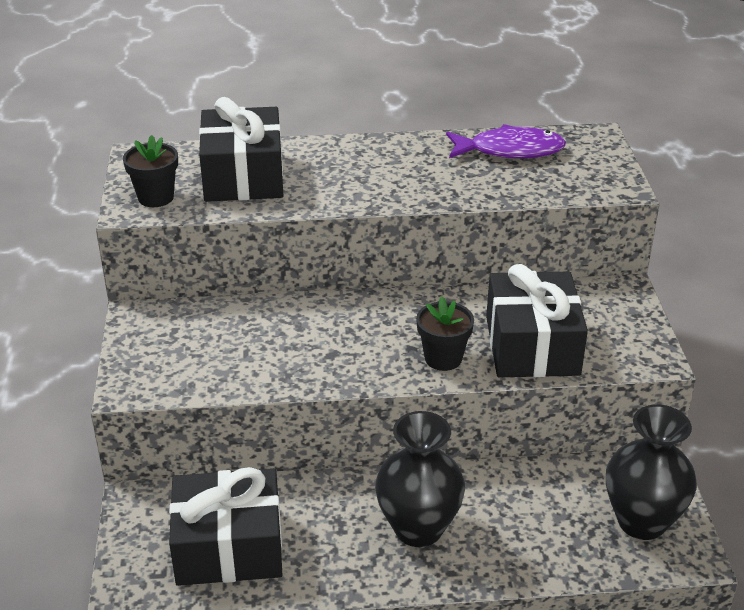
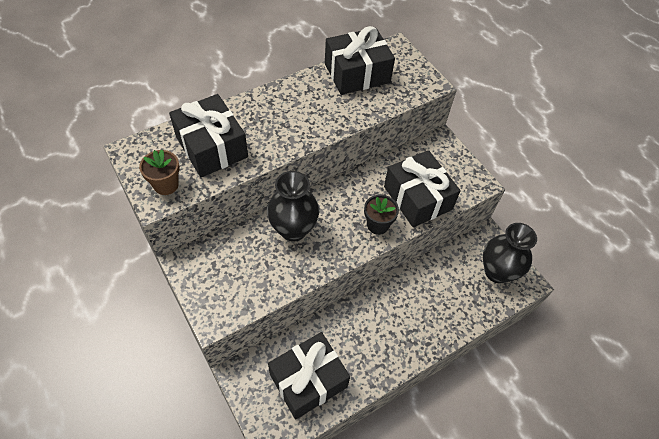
camera: 30 degrees left, 20 degrees up
black flower pot [123,135,178,207] -> brown flower pot [139,150,180,195]
black vase [375,411,465,547] -> black vase moved to [267,171,319,242]
purple fish [446,124,566,159] -> black gift [325,26,395,95]

